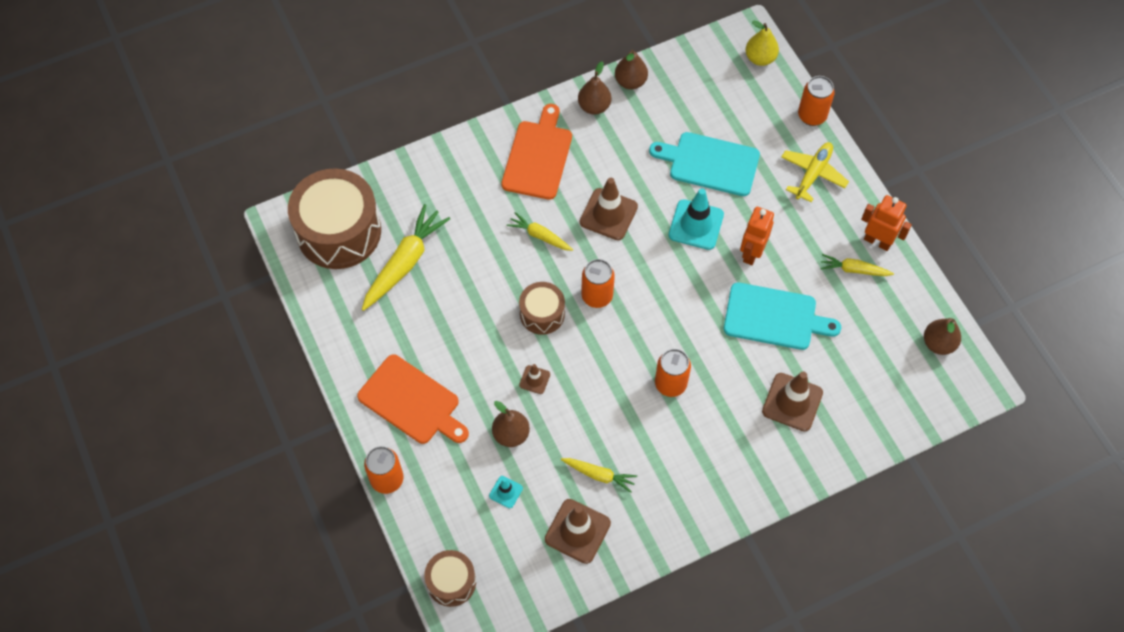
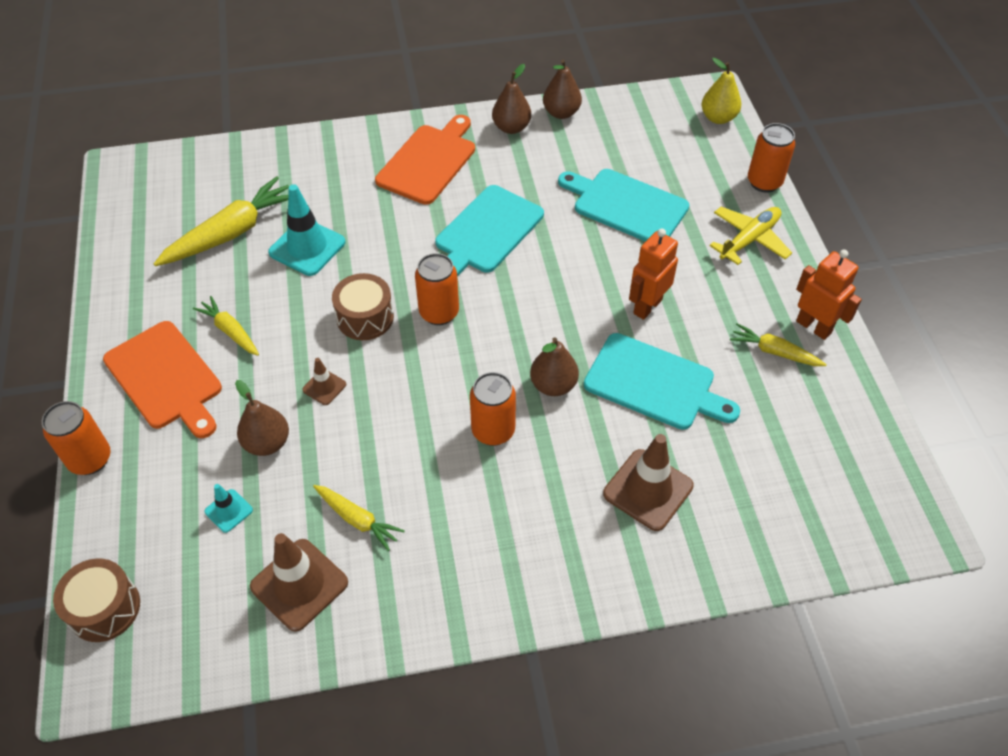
camera: 15 degrees right, 10 degrees down
brown drum [288,168,381,269] -> none
yellow carrot [507,212,573,251] -> yellow carrot moved to [193,296,259,356]
brown traffic cone [580,178,638,240] -> turquoise cutting board [435,185,544,276]
turquoise traffic cone [669,188,724,250] -> turquoise traffic cone moved to [268,184,345,276]
brown pear [924,318,961,355] -> brown pear moved to [530,337,579,396]

